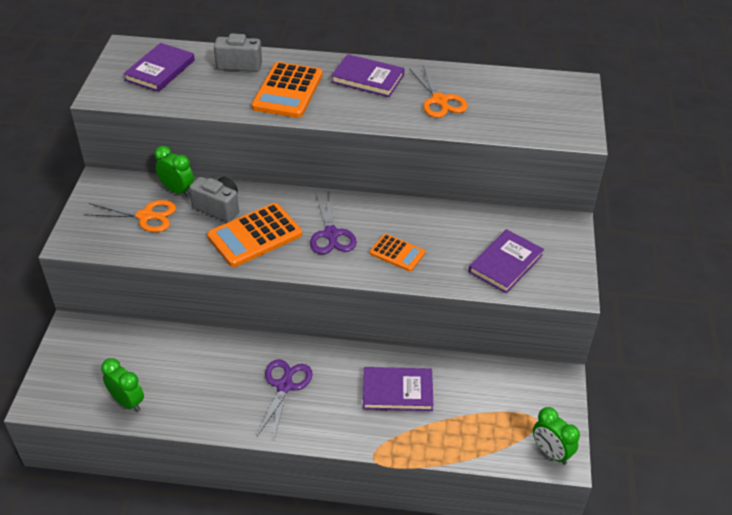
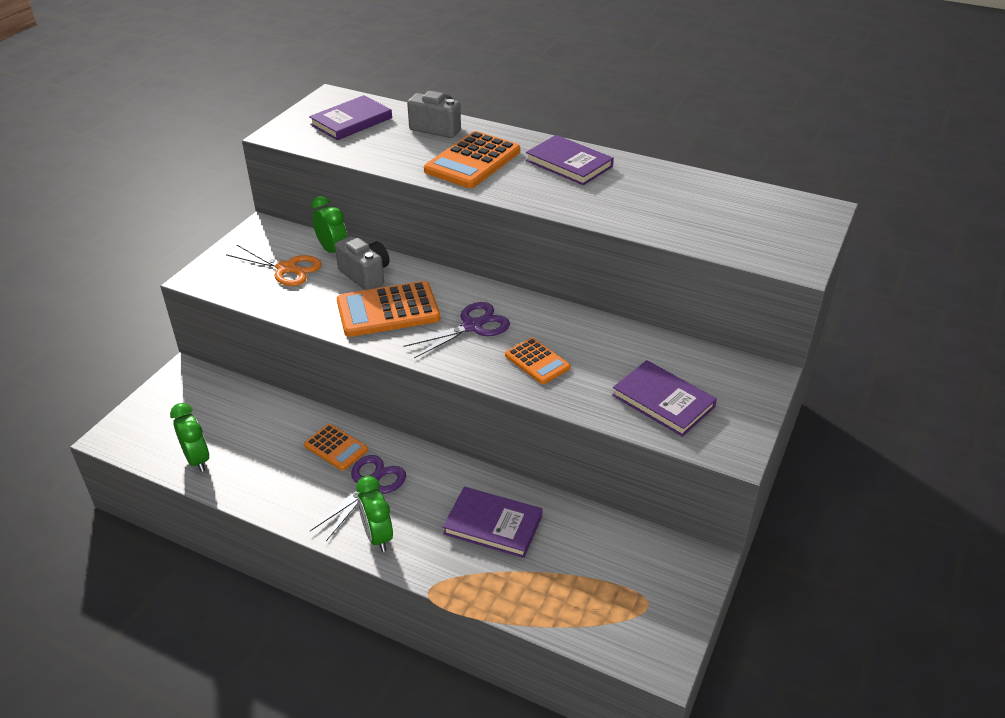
camera: 20 degrees right, 5 degrees down
purple scissors [310,192,357,255] -> purple scissors turned 135 degrees counterclockwise [404,302,510,358]
orange scissors [409,65,468,118] -> none
purple book [468,229,544,293] -> purple book turned 75 degrees clockwise [612,360,717,437]
green clock [533,407,580,465] -> green clock moved to [356,476,393,552]
none -> orange calculator [304,424,368,471]

